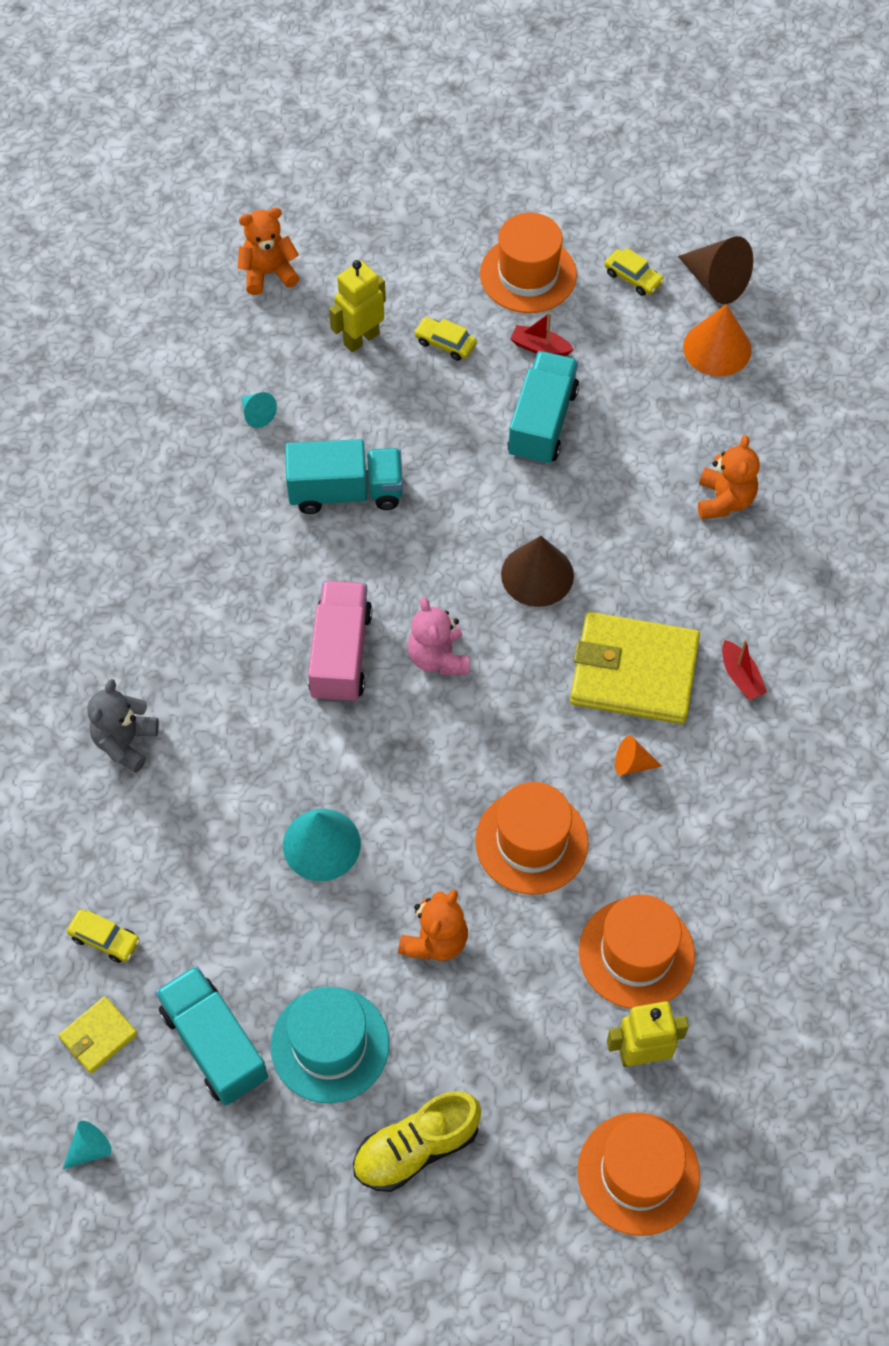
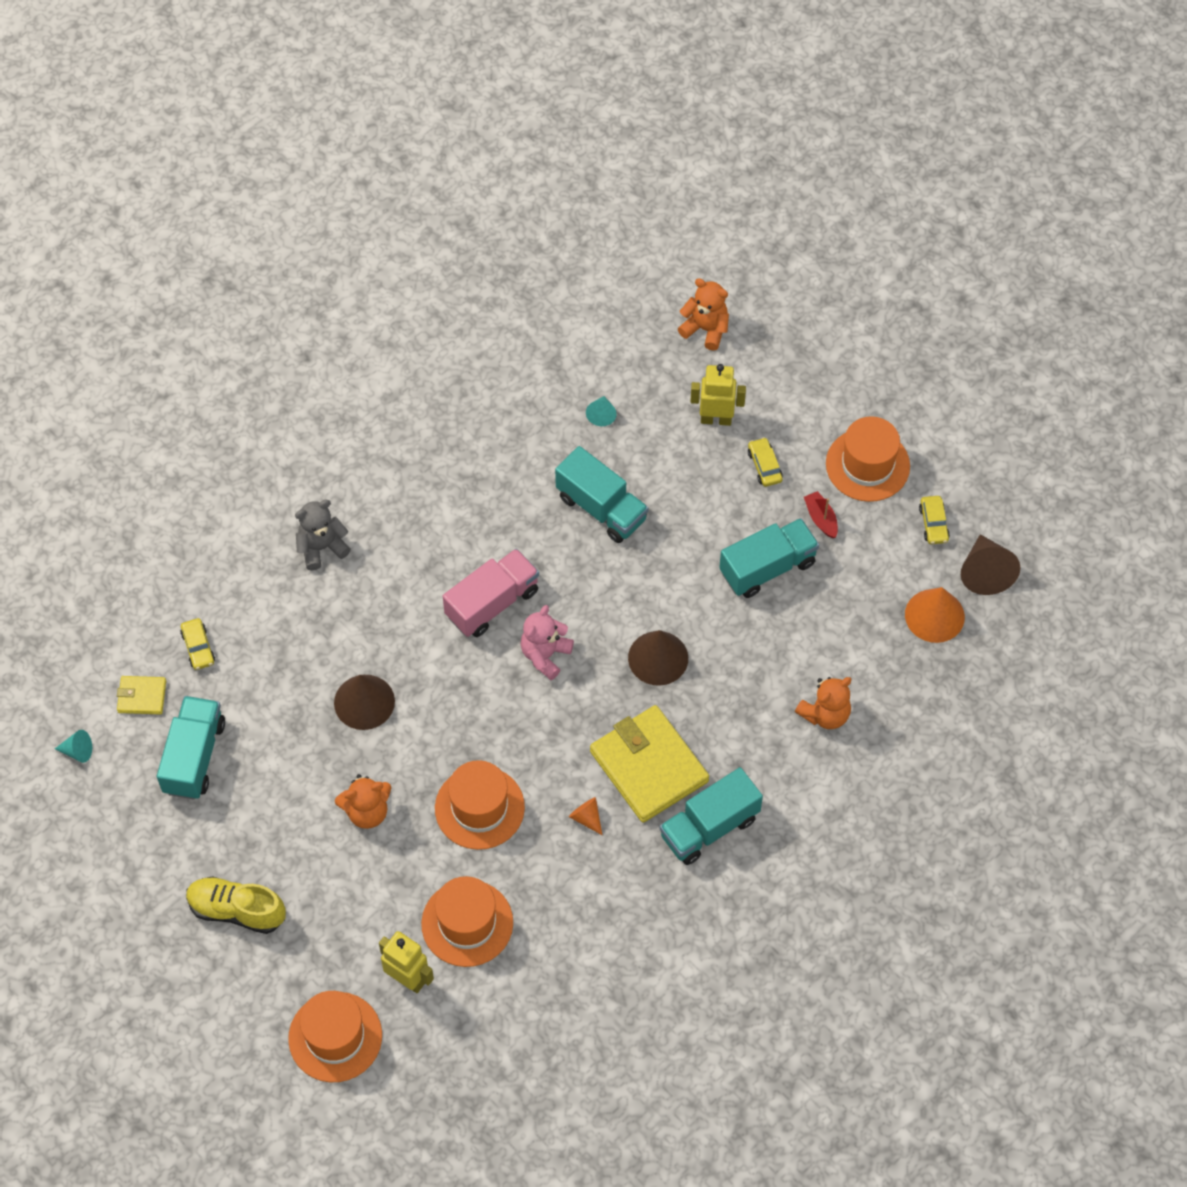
camera: 45 degrees right, 0 degrees up
turquoise hat [270,986,389,1103] -> none
turquoise cone [283,809,361,881] -> brown cone [334,675,395,730]
red boat [722,639,767,700] -> turquoise truck [660,767,763,865]

